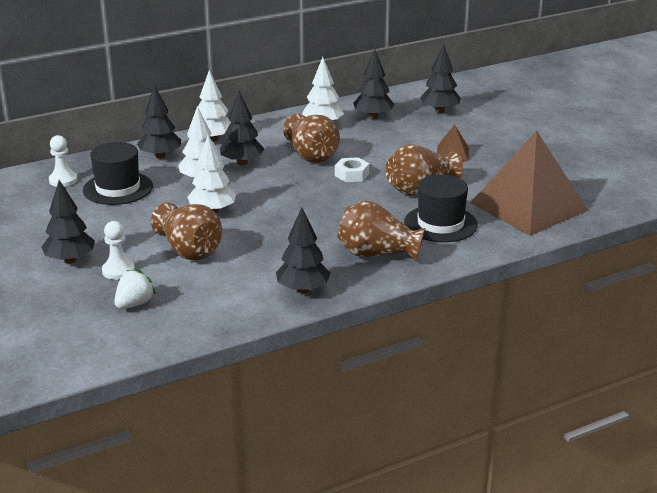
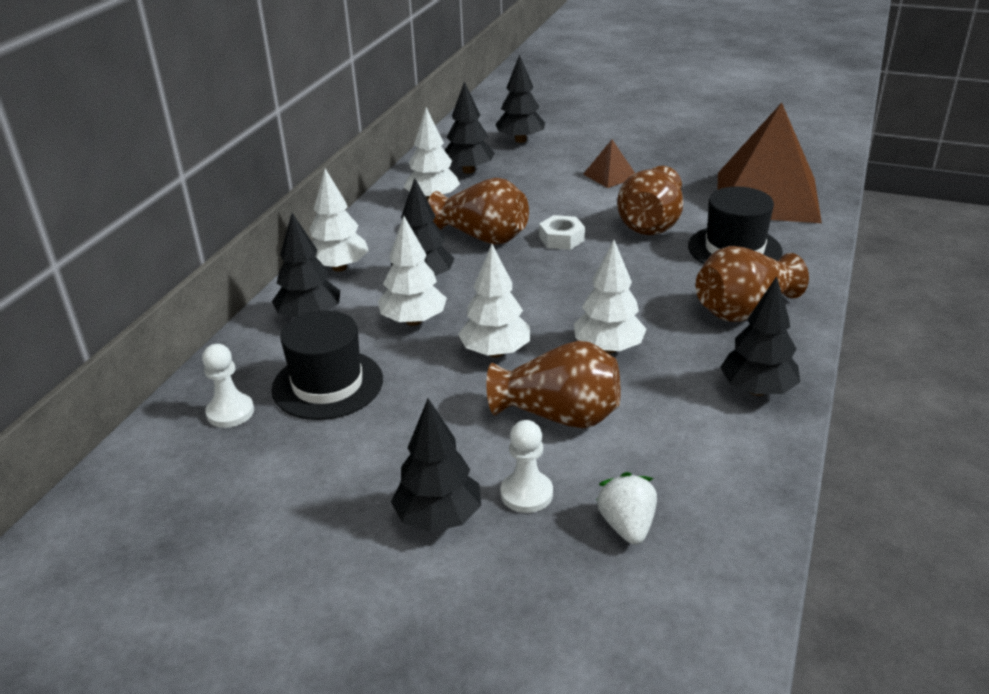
camera: 40 degrees left, 5 degrees up
none -> white tree [574,240,647,354]

